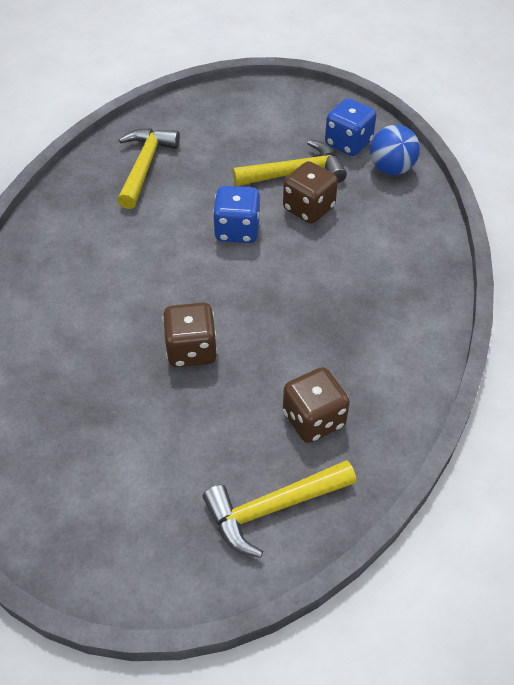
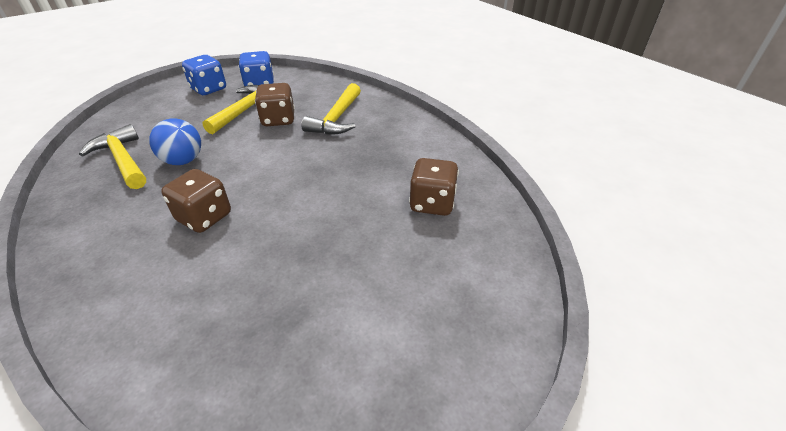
camera: 50 degrees left, 10 degrees down
brown dice [163,303,217,367] -> brown dice moved to [161,169,231,233]
yellow hammer [203,460,356,558] -> yellow hammer moved to [301,83,361,135]
blue dice [213,186,261,243] -> blue dice moved to [182,55,226,95]
blue ball [370,125,420,175] -> blue ball moved to [149,118,201,165]

